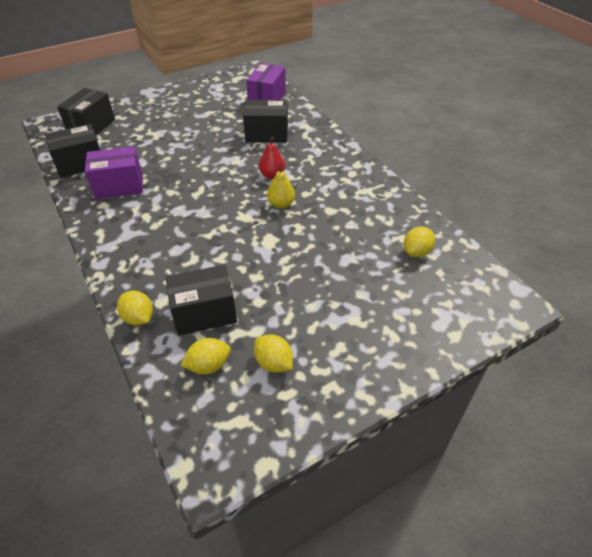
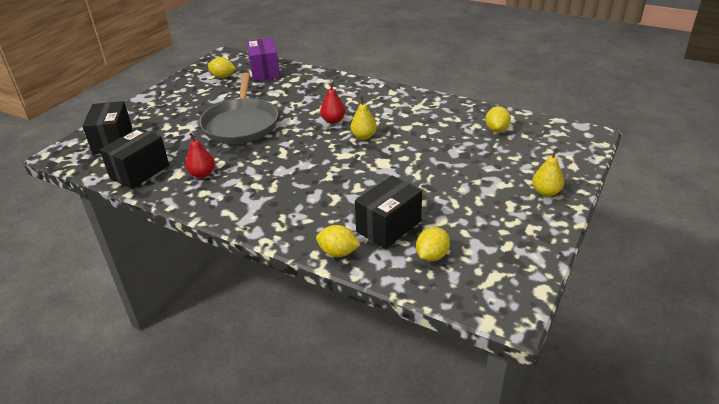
camera: 30 degrees left, 10 degrees down
purple box [85,146,143,199] -> red pear [185,133,215,178]
black box [243,100,288,143] -> none
yellow lemon [254,334,293,373] -> yellow lemon moved to [208,57,236,78]
none -> grey pan [199,73,278,144]
none -> yellow pear [532,148,564,197]

